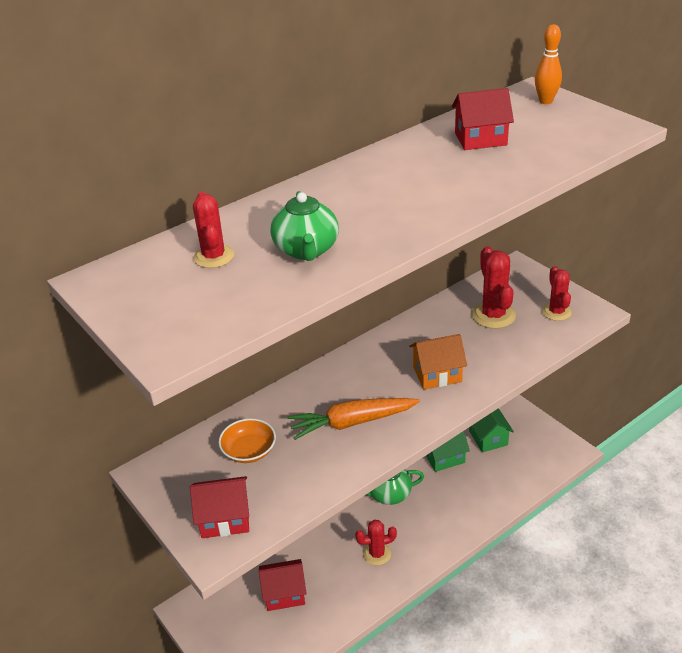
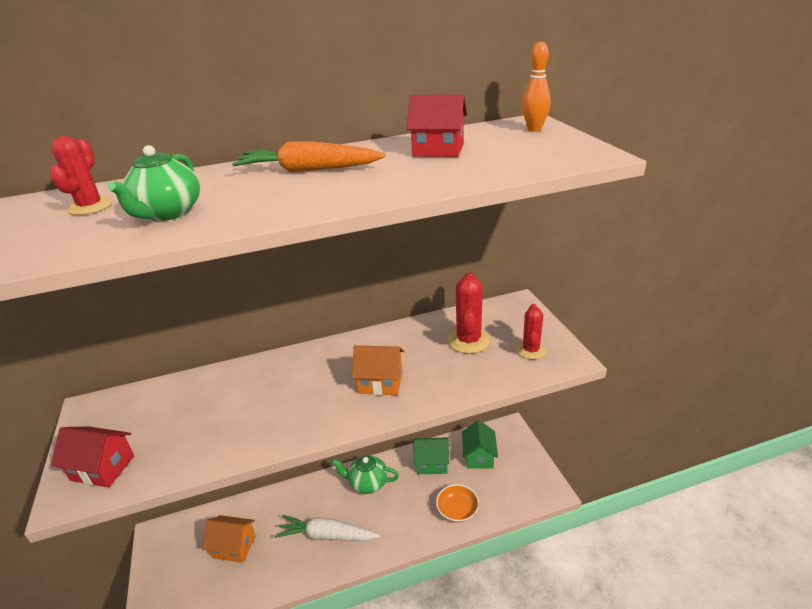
camera: 20 degrees right, 5 degrees down
orange bowl [218,418,276,463] -> orange bowl moved to [436,484,479,522]
red house [259,559,307,611] -> orange house [202,515,256,563]
orange carrot [287,398,420,440] -> orange carrot moved to [232,141,386,172]
red cactus [355,520,397,566] -> white carrot [275,515,381,541]

